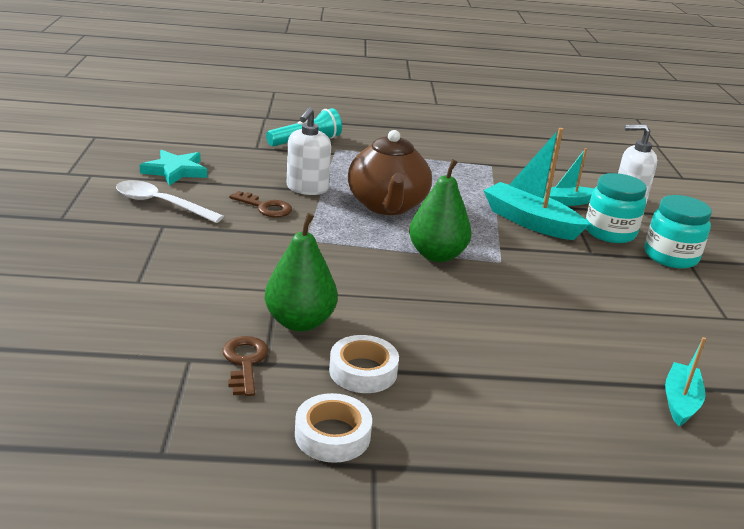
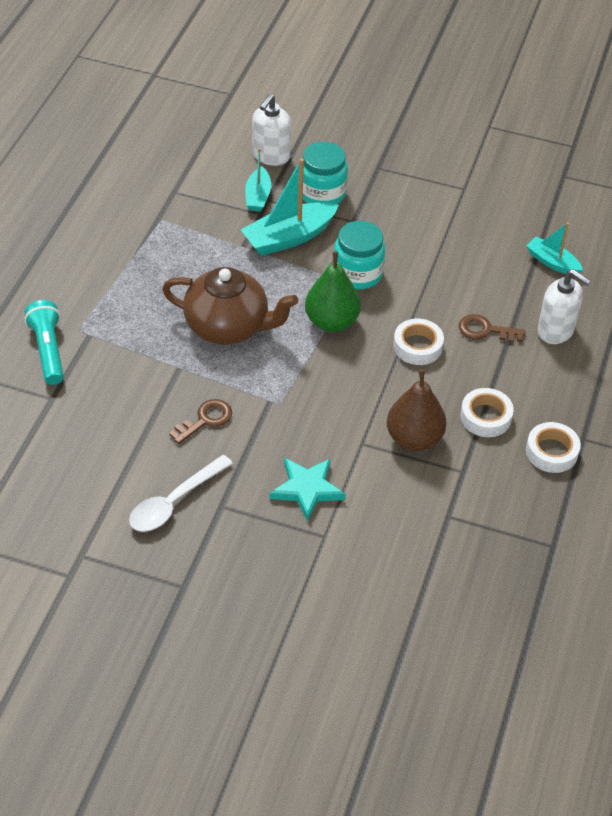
camera: 70 degrees left, 20 degrees up
turquoise star [139,150,207,186] -> turquoise star moved to [270,458,345,522]
brown key [223,336,269,396] -> brown key moved to [459,314,525,343]
green pear [265,213,338,332] -> brown pear [387,369,447,451]
white soap dispenser [287,107,331,195] -> white soap dispenser moved to [537,269,591,344]
turquoise jar [645,195,712,269] -> turquoise jar moved to [333,221,385,289]
none -> white tape [393,319,444,365]

